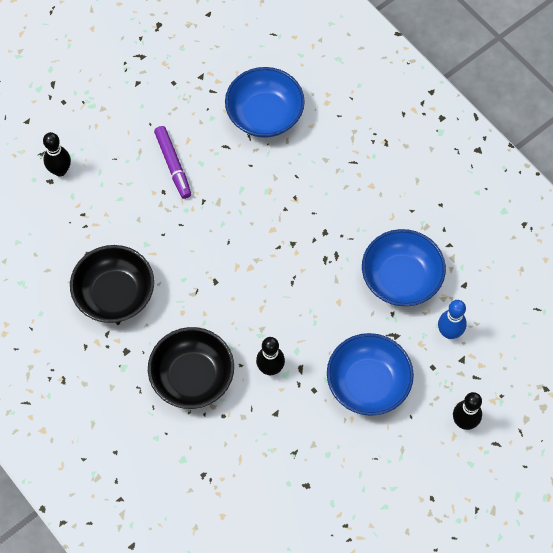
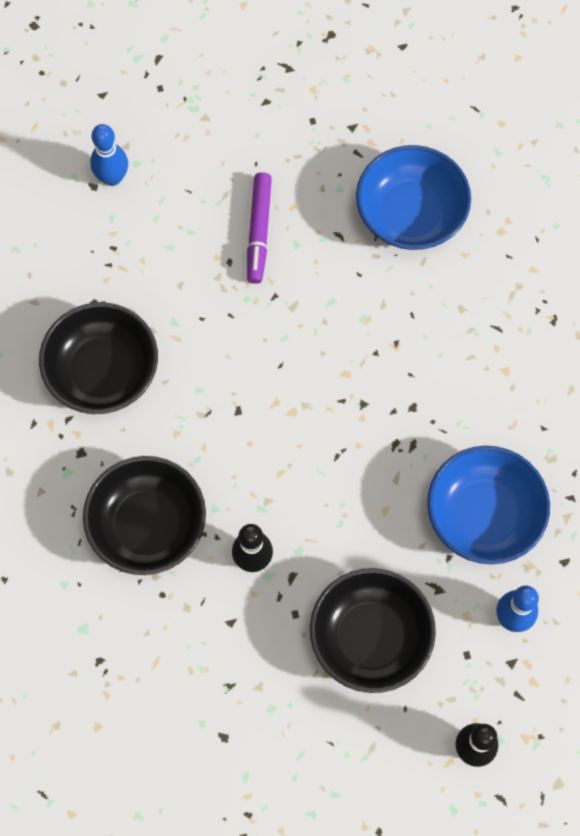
camera: 25 degrees right, 5 degrees up
black bowling pin [43,132,71,176] -> blue bowling pin [90,124,128,186]
blue bowl [327,333,414,416] -> black bowl [310,568,436,693]

